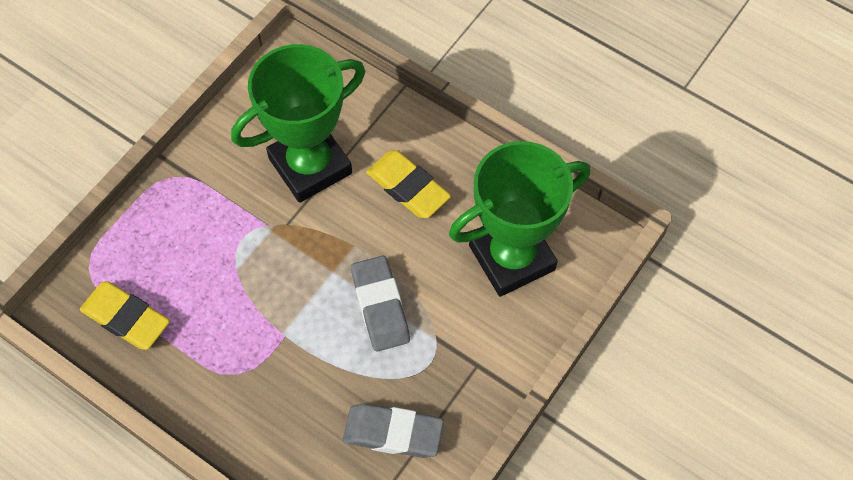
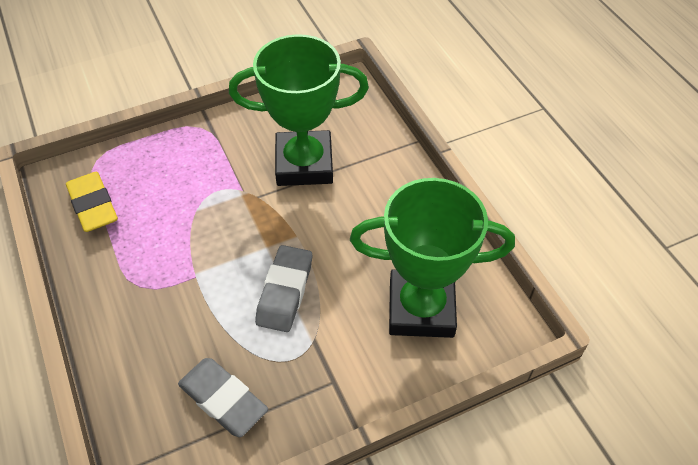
camera: 30 degrees right, 10 degrees down
yellow eraser [366,150,451,218] -> none

